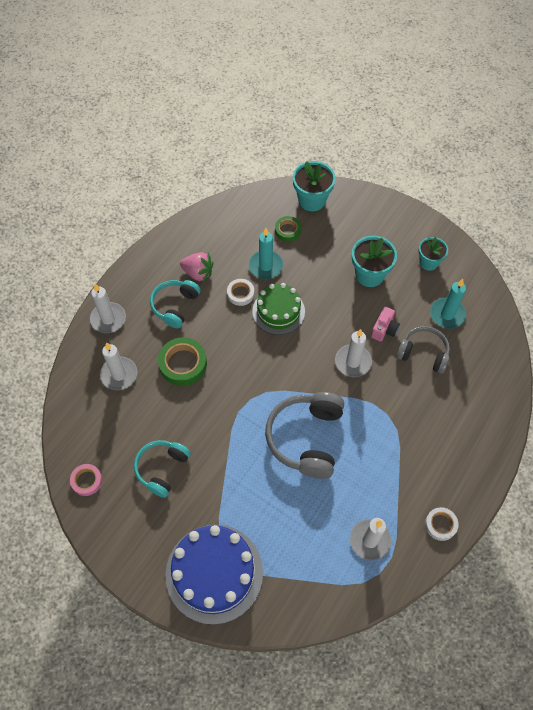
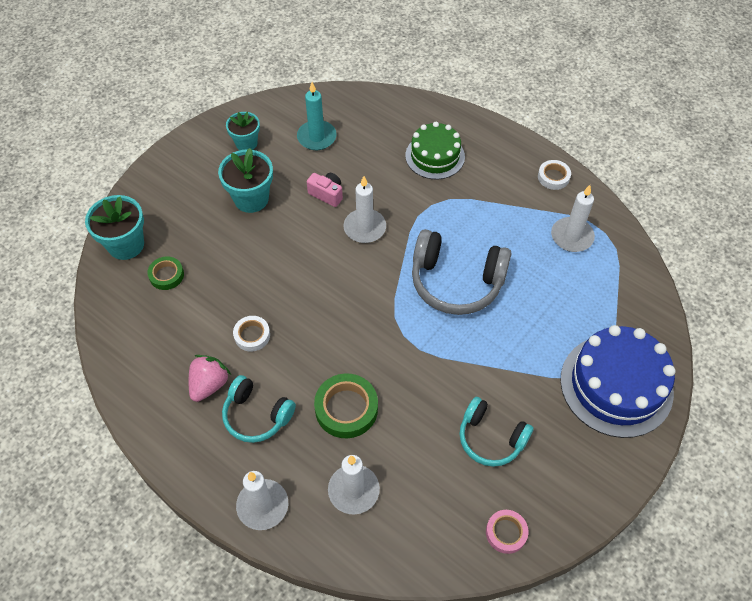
camera: 85 degrees left, 5 degrees down
turquoise candle [249,228,283,279] -> none
green cake [252,283,305,335] -> green cake moved to [405,122,465,179]
grey headphones [397,326,450,374] -> none

